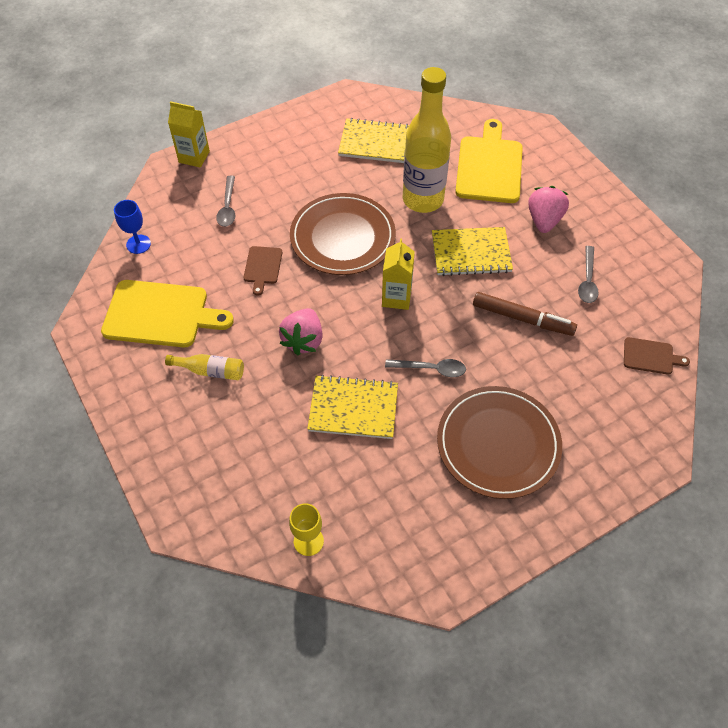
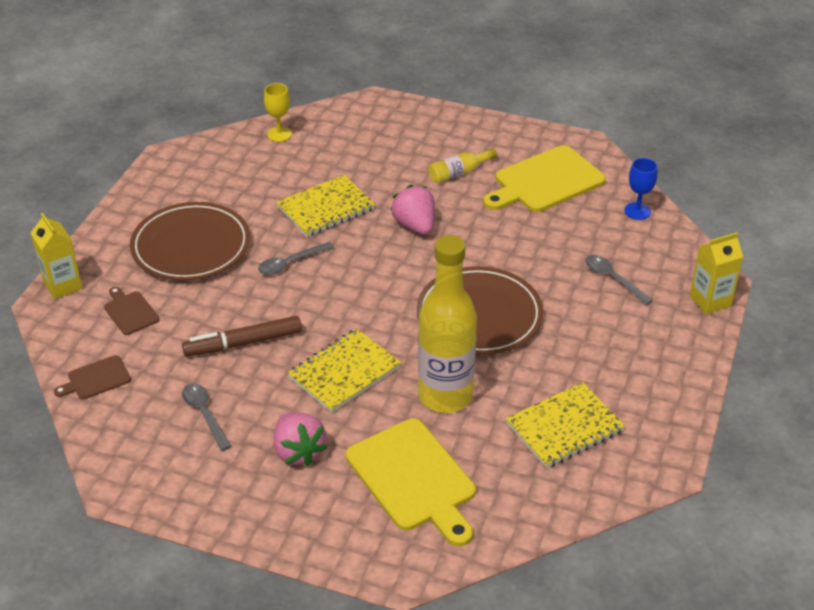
camera: 140 degrees right, 15 degrees down
brown cutting board [244,246,282,296] -> brown cutting board moved to [104,287,159,335]
yellow carton [382,238,415,310] -> yellow carton moved to [31,213,82,299]

